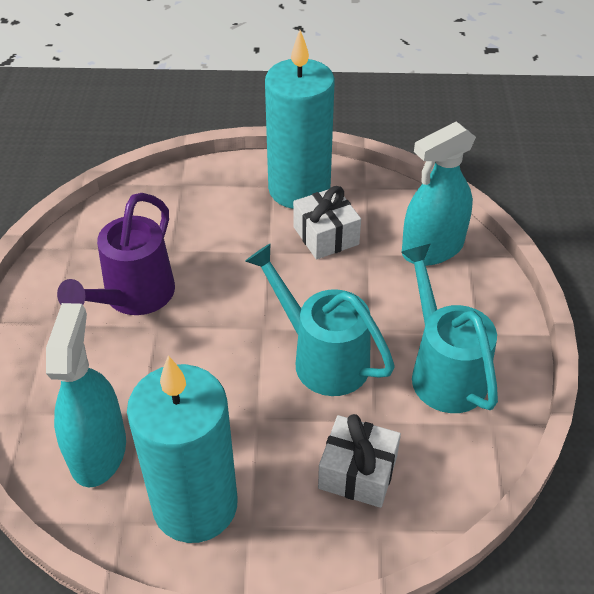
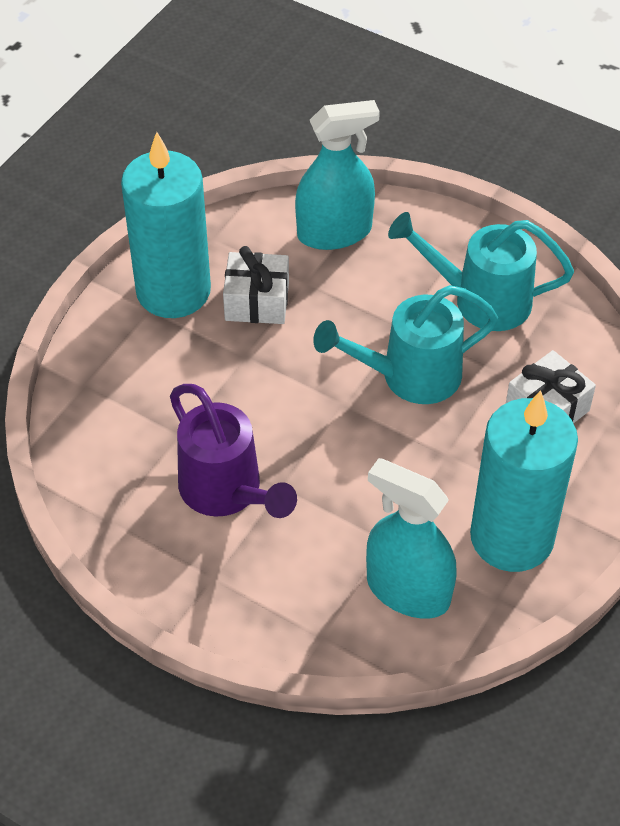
camera: 60 degrees left, 5 degrees up
turquoise spray bottle [402,121,476,266] -> turquoise spray bottle turned 105 degrees counterclockwise [295,100,380,250]

